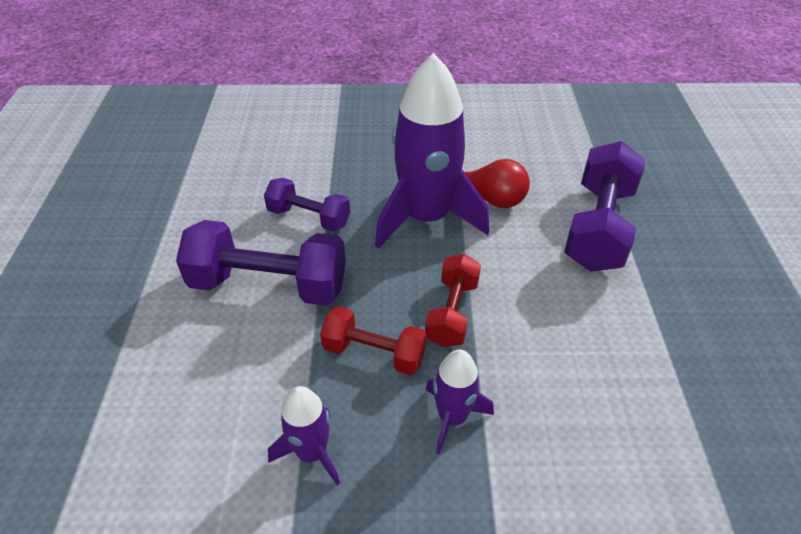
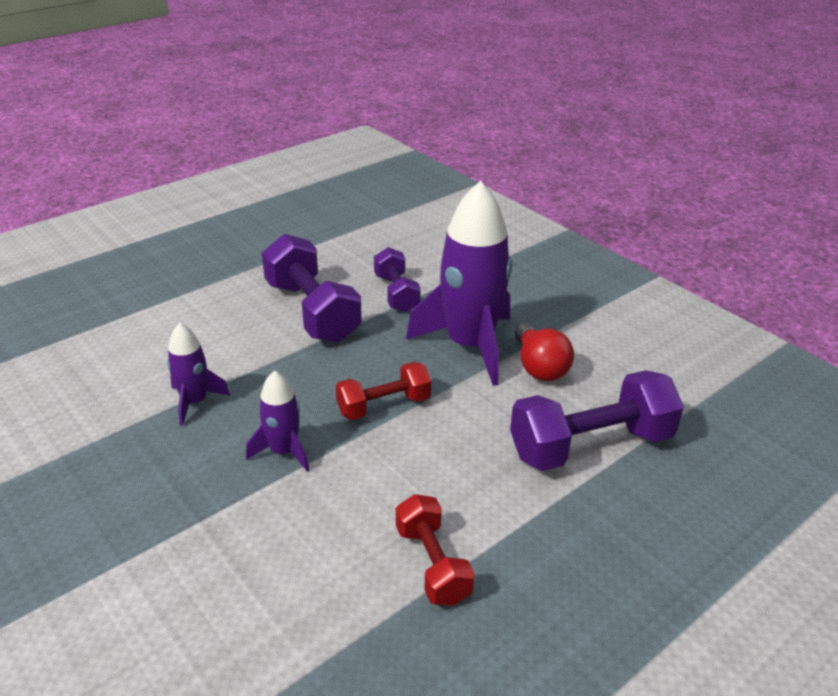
camera: 50 degrees right, 10 degrees down
red dumbbell [320,306,427,375] -> red dumbbell moved to [396,494,475,606]

